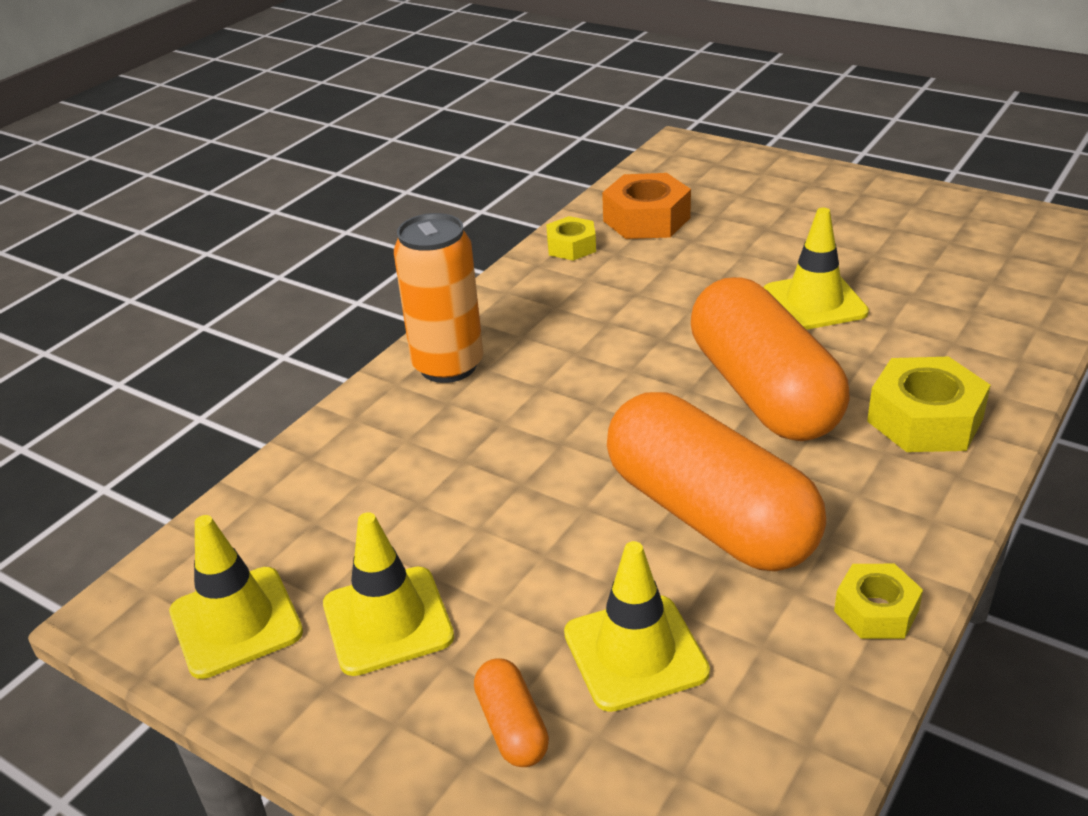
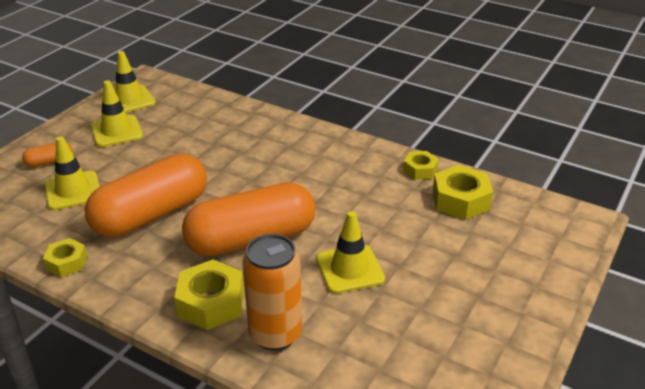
camera: 85 degrees right, 0 degrees up
orange can [394,213,483,383] -> orange can moved to [242,234,302,351]
orange nut [602,173,691,239] -> yellow nut [433,165,493,220]

